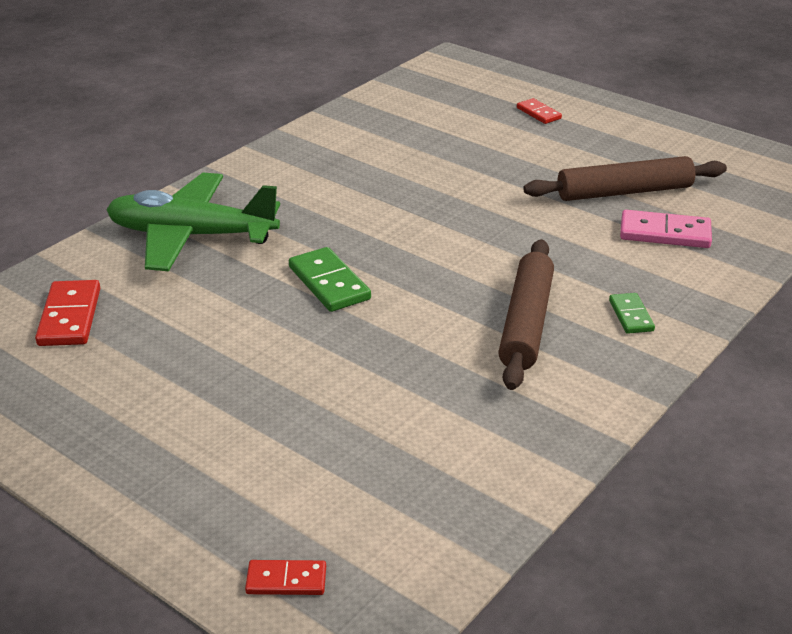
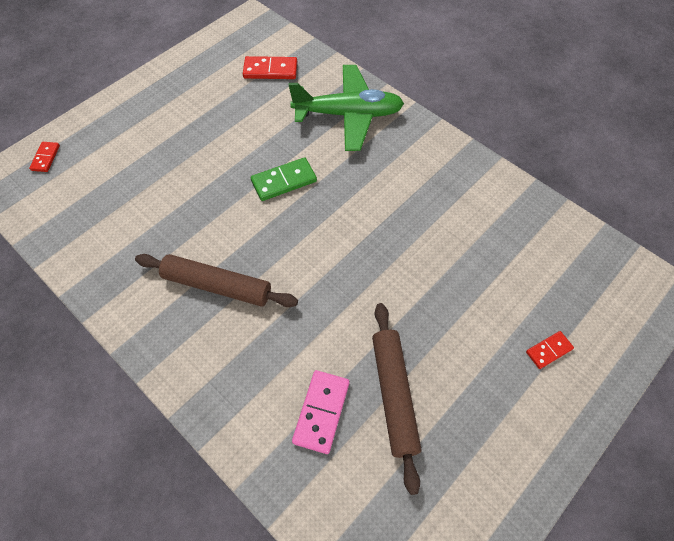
camera: 95 degrees right, 25 degrees up
green plane [106,173,280,271] -> green plane turned 75 degrees clockwise [289,65,404,151]
green domino [609,293,655,334] -> none

